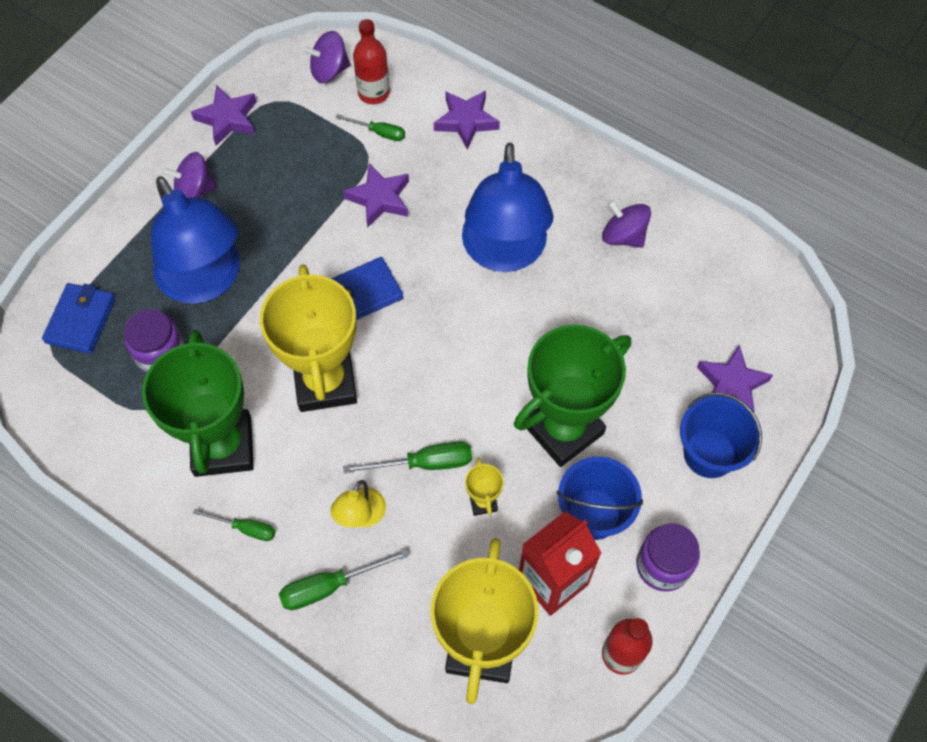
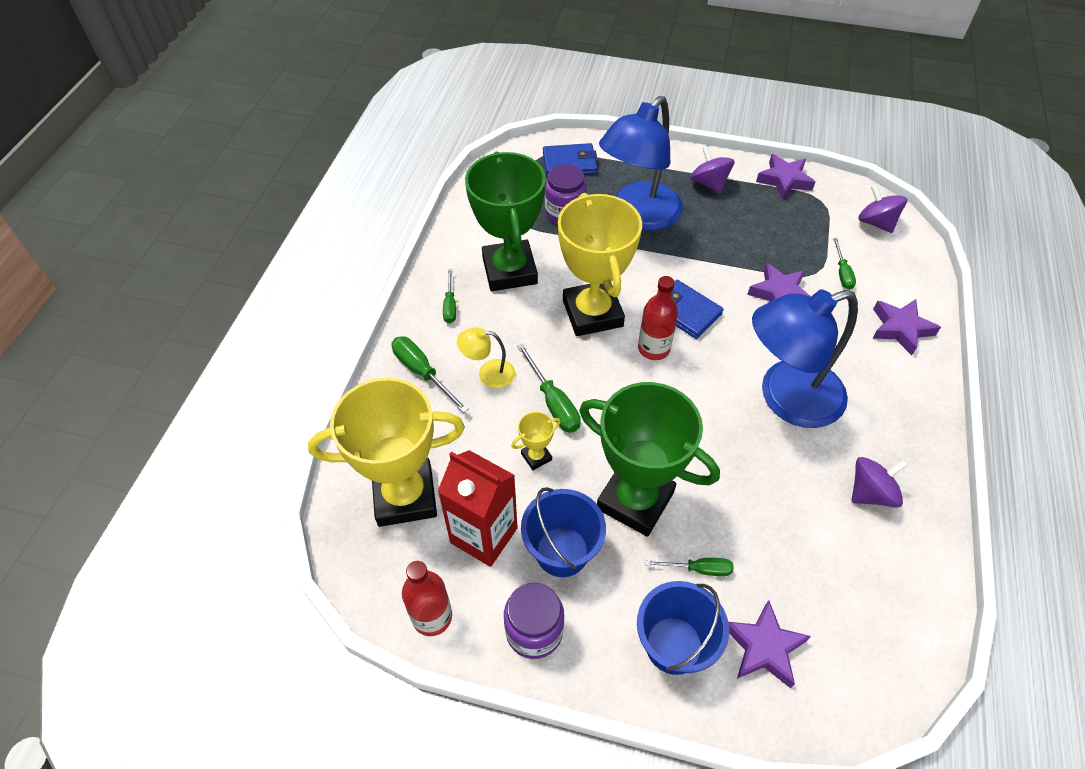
camera: 70 degrees right, 10 degrees down
green trophy [142,330,254,477] -> green trophy turned 75 degrees counterclockwise [465,151,546,291]
yellow trophy [260,264,357,412] -> yellow trophy turned 75 degrees counterclockwise [558,193,642,336]
red bottle [353,19,390,104] -> red bottle moved to [638,276,678,360]
purple spinning top [602,200,651,248] -> purple spinning top turned 45 degrees clockwise [851,457,908,508]
none -> green screwdriver [645,558,733,576]

